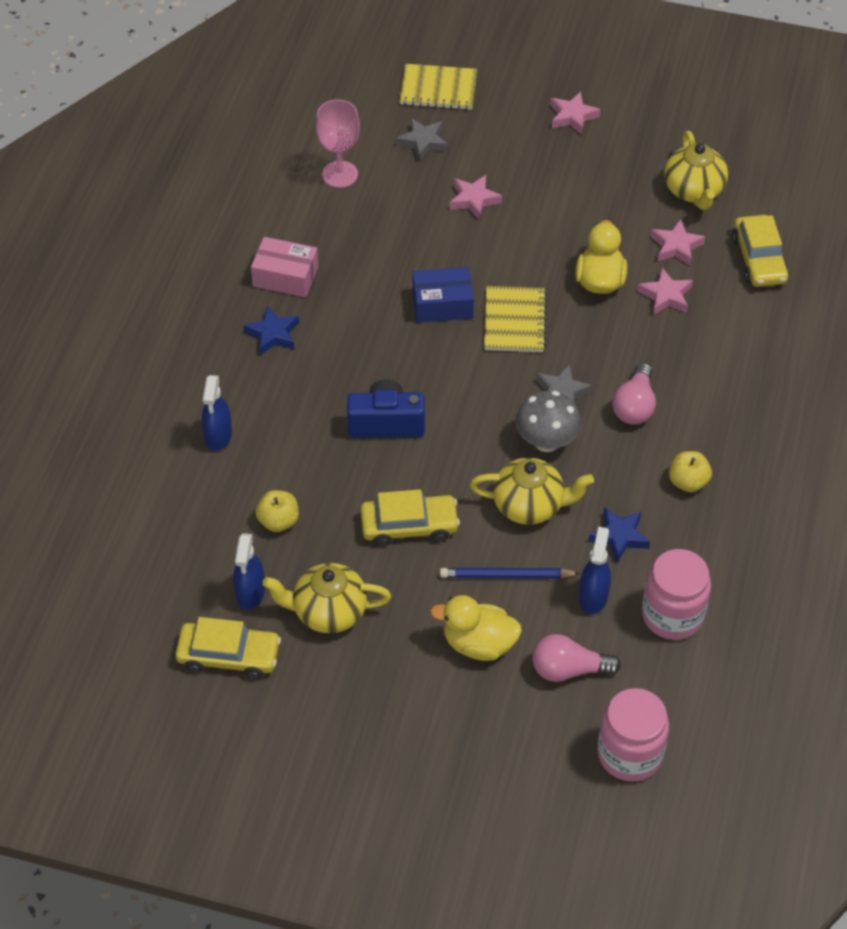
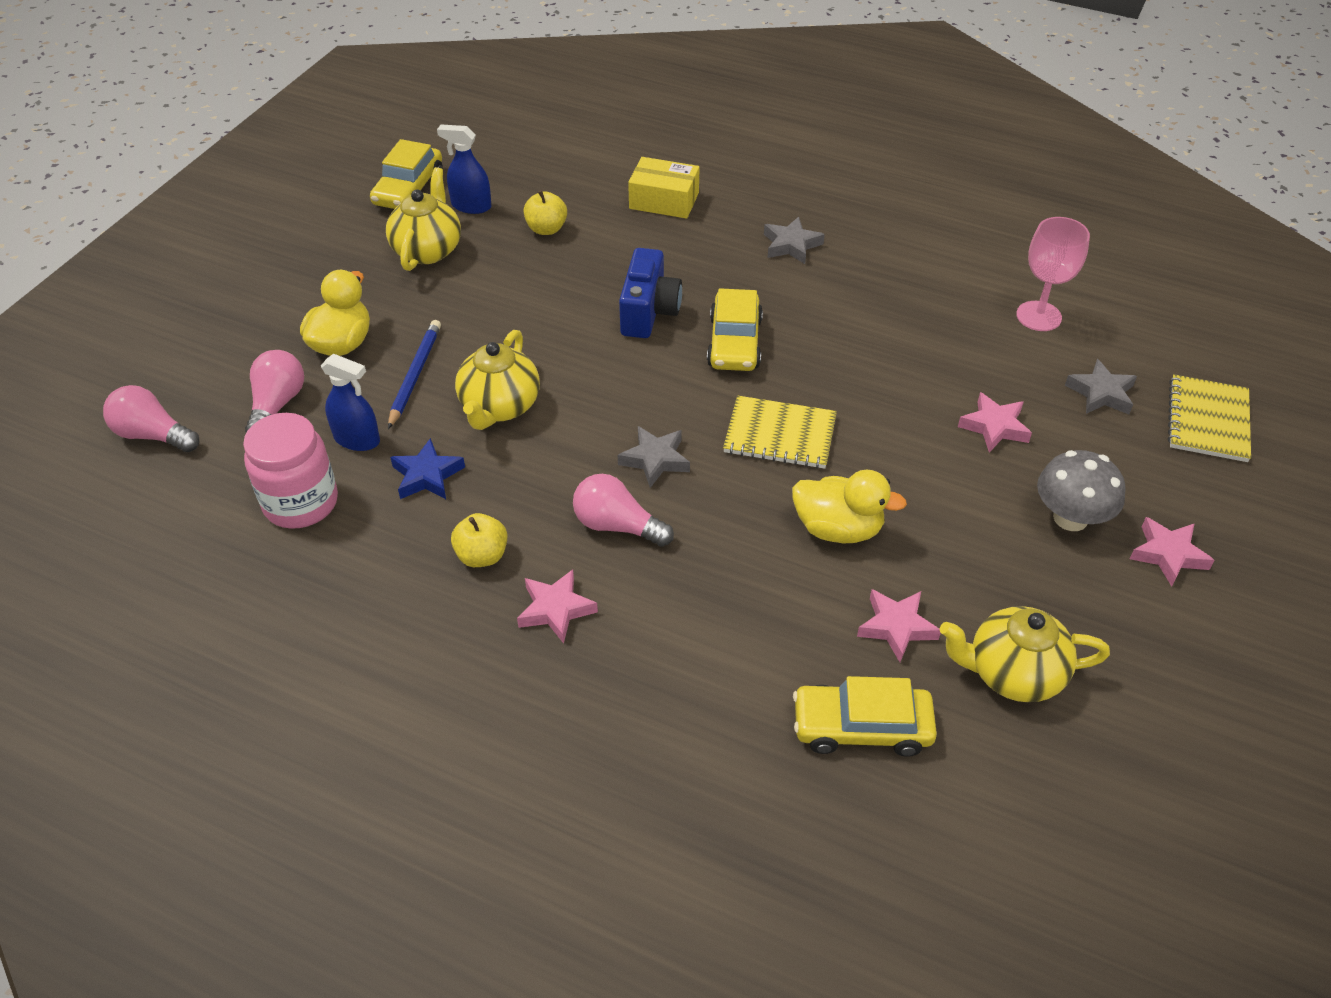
camera: 100 degrees right, 5 degrees down
blue spray bottle [202,375,232,451] -> yellow box [628,157,700,219]
blue star [243,306,299,355] -> grey star [764,216,825,264]
pink box [251,237,319,297] -> none
yellow car [360,489,460,547] -> yellow car moved to [707,288,763,371]
blue box [413,267,474,323] -> none
grey mushroom [516,391,581,452] -> grey mushroom moved to [1037,450,1126,531]
pink jar [598,688,669,782] -> pink light bulb [103,385,199,452]
pink star [637,267,693,315] -> pink star moved to [517,569,598,643]

